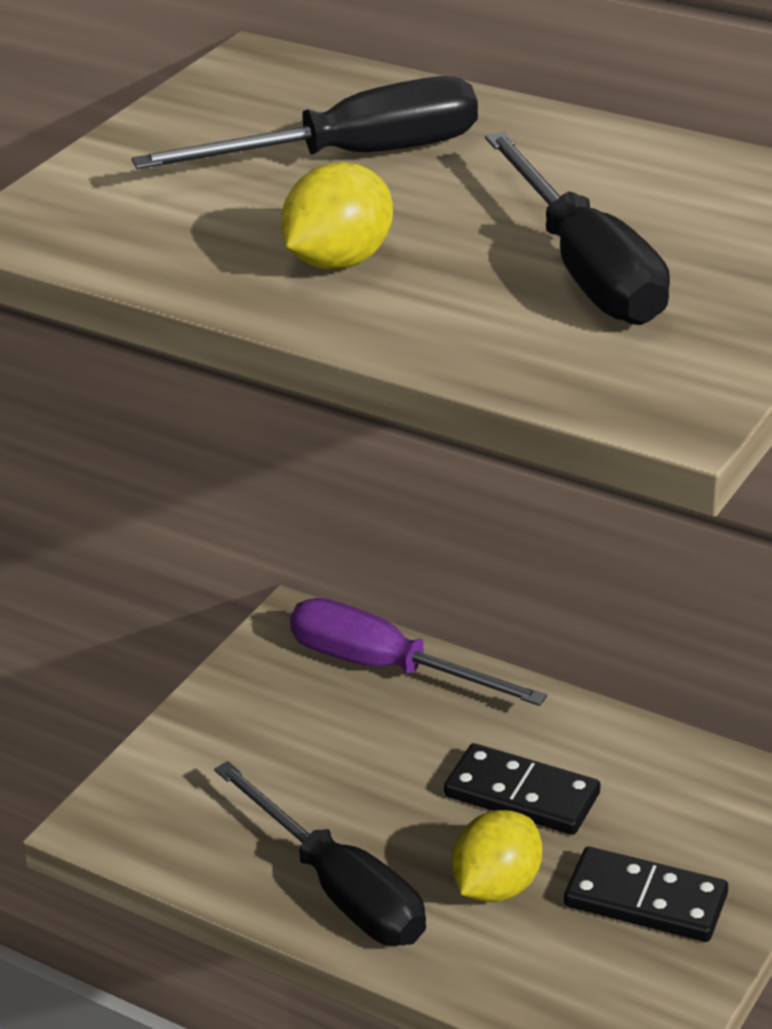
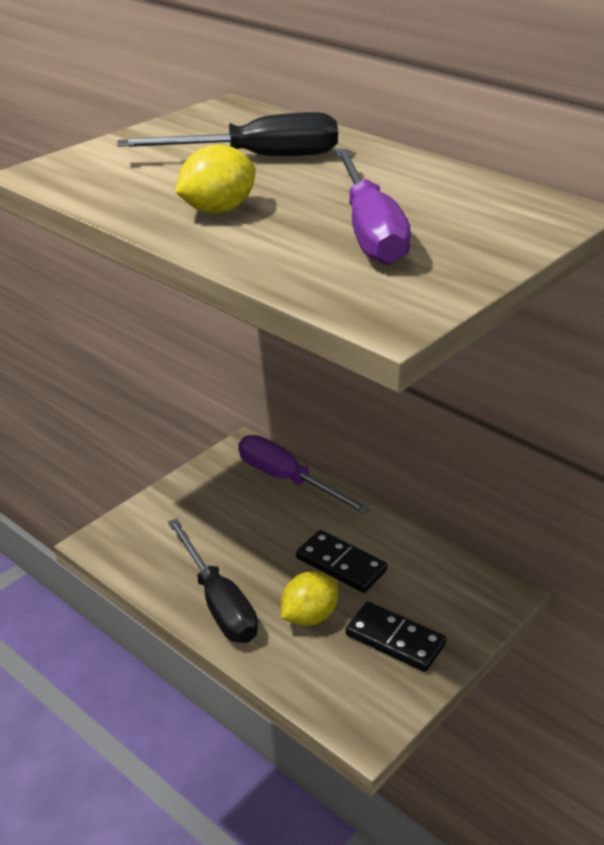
camera: 10 degrees right, 0 degrees up
black screwdriver [485,132,670,325] -> purple screwdriver [335,148,411,265]

